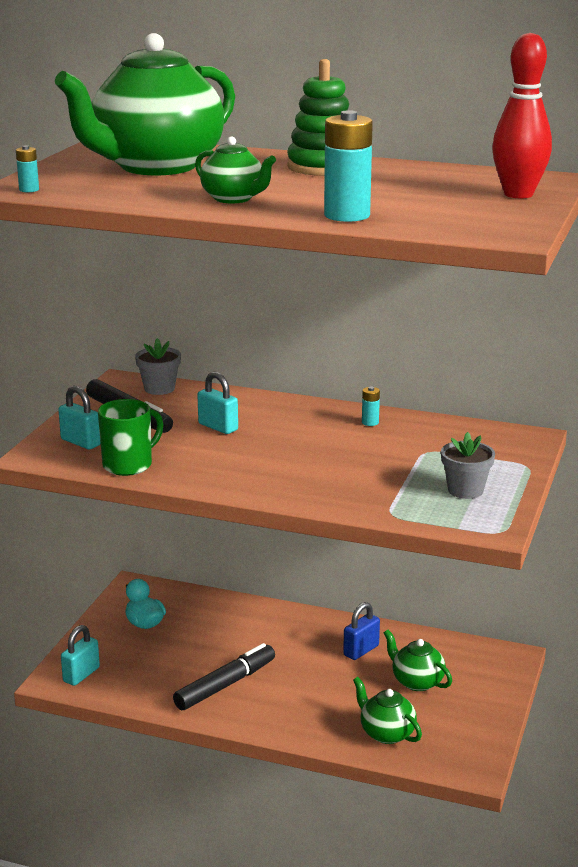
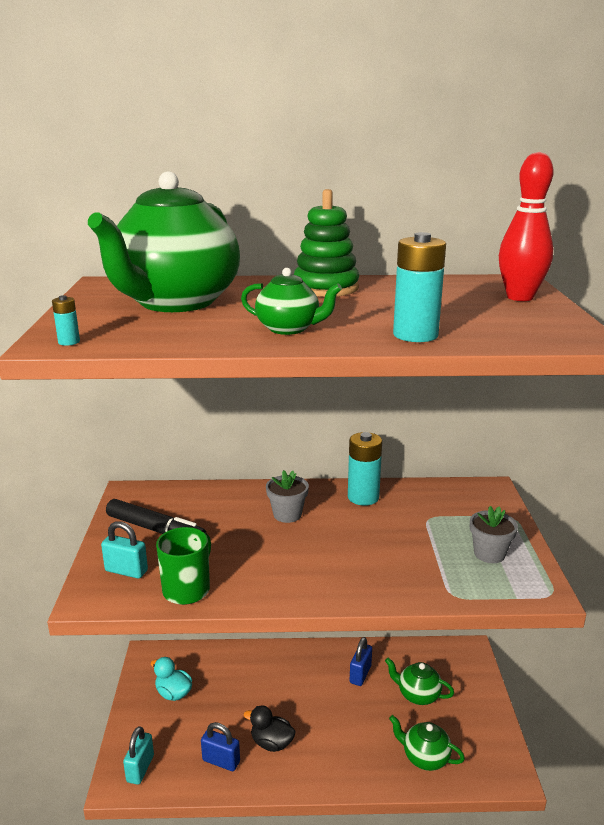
camera: 20 degrees left, 0 degrees up
grey flower pot [135,338,181,395] -> grey flower pot moved to [266,470,309,523]
black marker [173,643,275,710] -> black duck [244,705,296,752]
turquoise padlock [197,372,238,434] -> none
turquoise battery [362,386,380,426] -> turquoise battery [348,432,382,506], size x2.19
none -> blue padlock [201,722,240,771]

